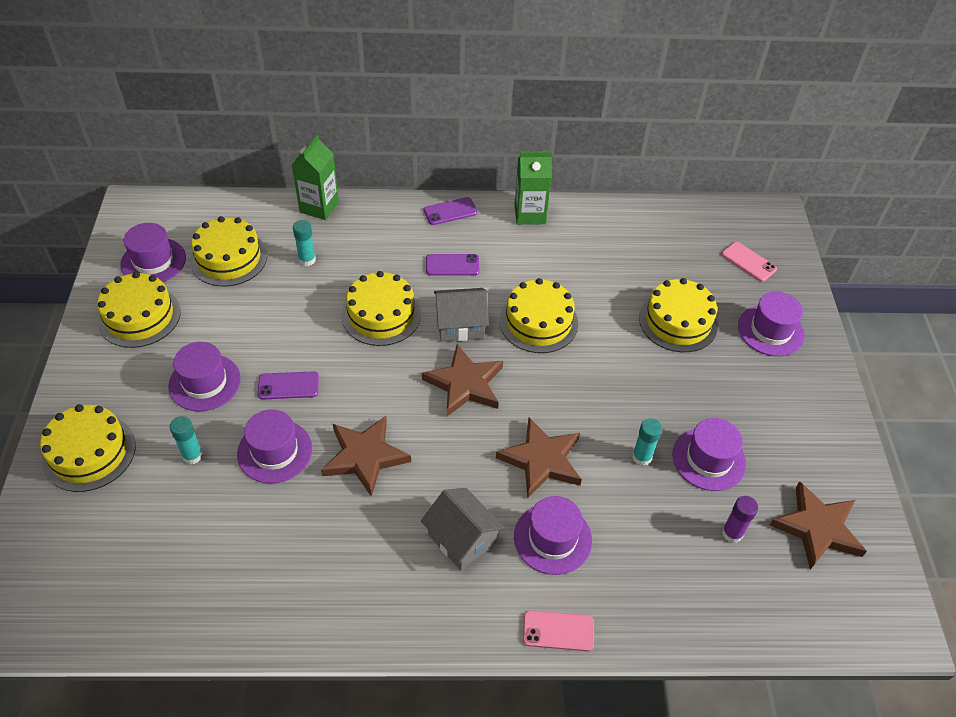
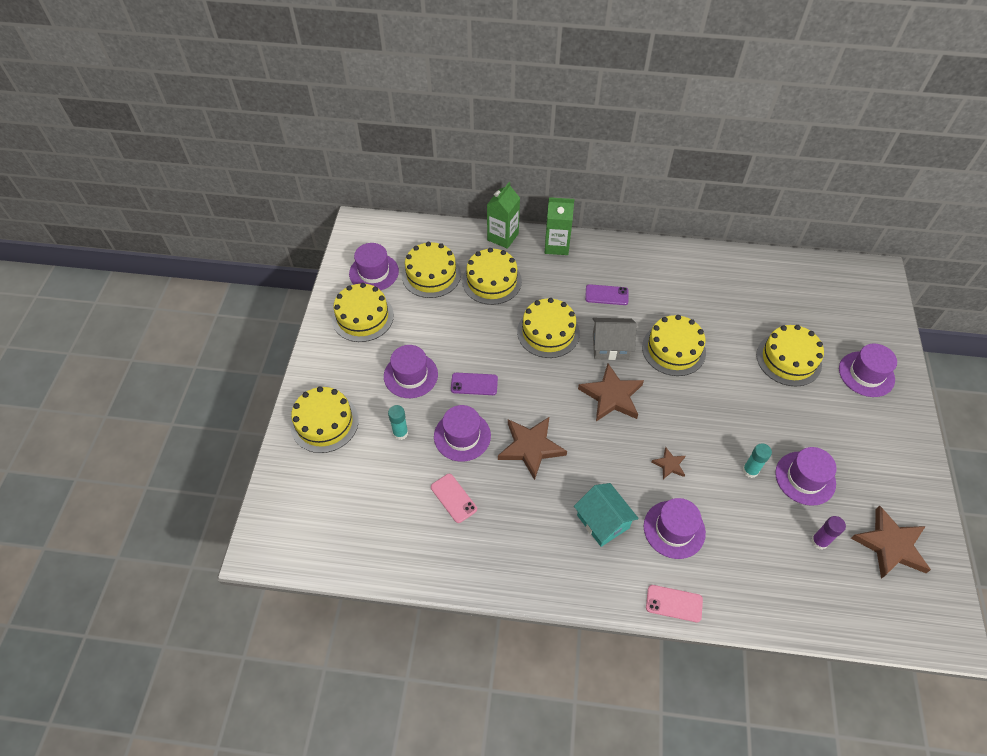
camera: 10 degrees right, 5 degrees up
turquoise glue stick [293,220,316,266] -> yellow cake [462,248,522,305]
grey house [421,488,504,570] -> turquoise house [574,483,639,547]
purple phone [424,197,477,225] -> none
brown star [496,417,582,498] -> brown star [652,447,686,479], size x0.50
green carton [514,151,552,225] -> green carton moved to [545,197,574,255]
pink phone [722,242,777,282] -> pink phone moved to [431,474,477,523]

